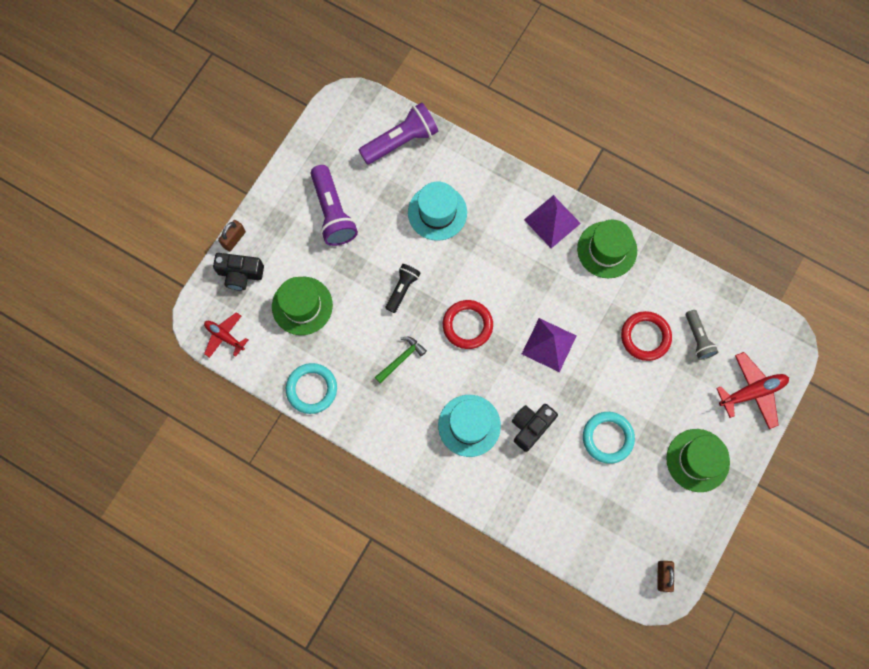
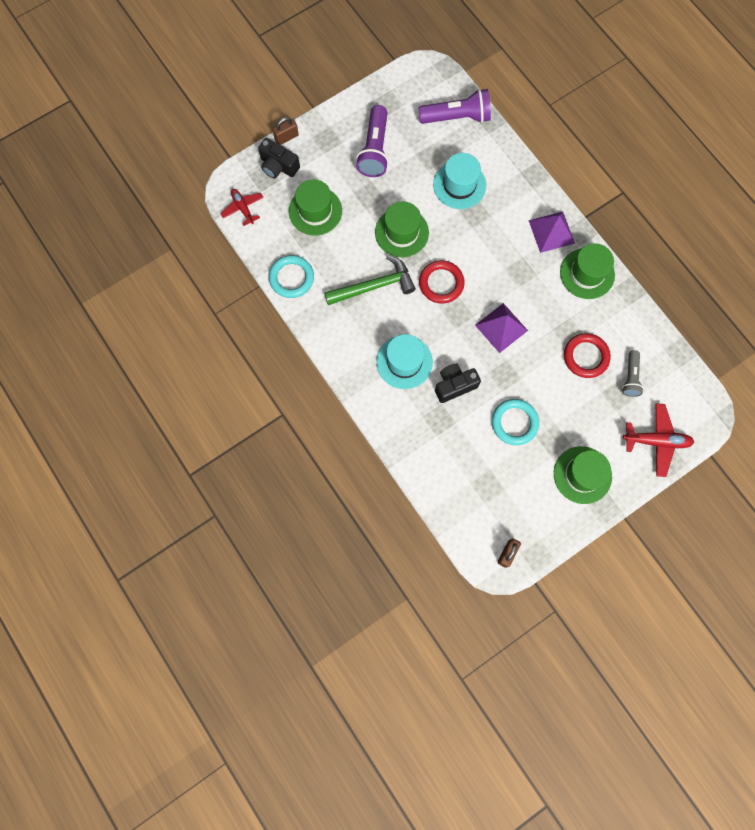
camera: 25 degrees right, 0 degrees up
green hammer [375,337,427,383] -> green hammer [324,255,416,305], size x1.74
black flashlight [386,264,420,313] -> green hat [375,201,429,257]

